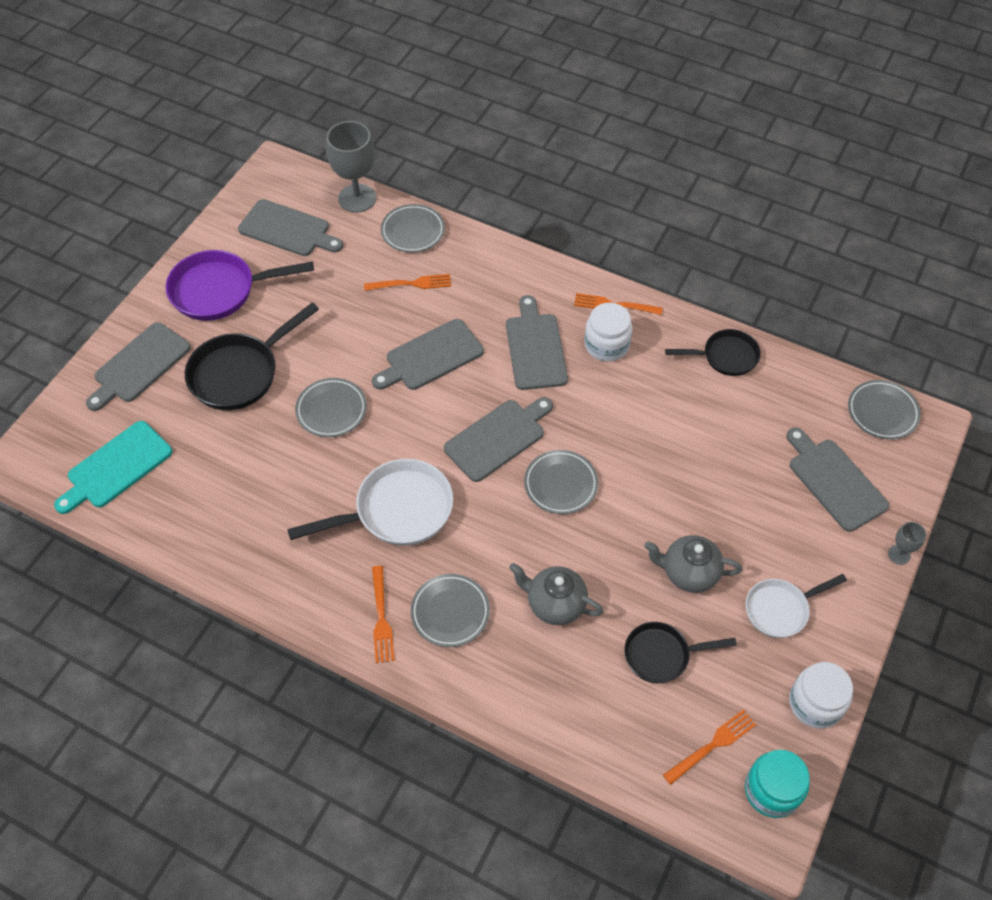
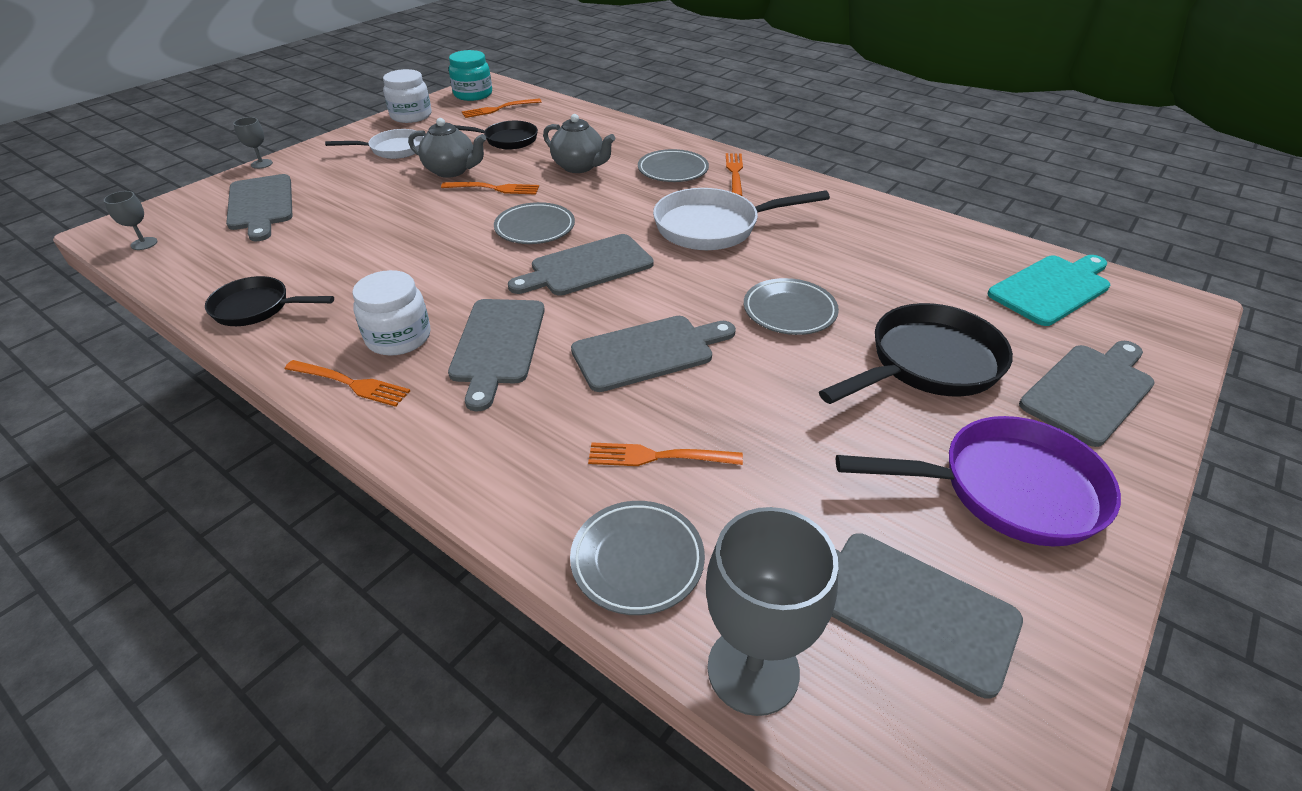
camera: 170 degrees left, 15 degrees down
grey plate [848,380,921,440] -> grey goblet [104,191,158,250]
none -> orange fork [441,182,539,195]

